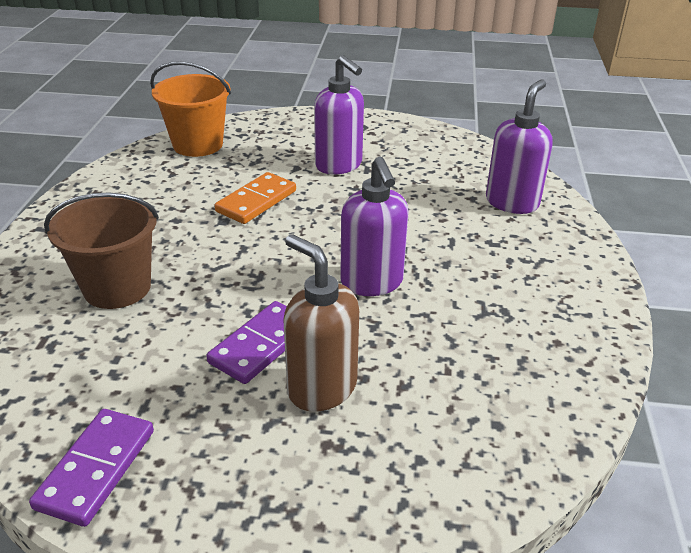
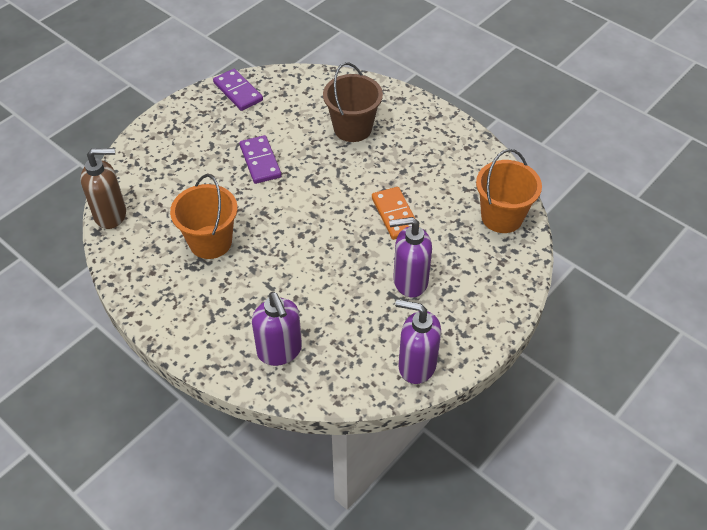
camera: 125 degrees right, 15 degrees up
brown soap dispenser [284,234,359,412] -> brown soap dispenser moved to [80,148,126,229]
purple soap dispenser [340,156,409,296] -> purple soap dispenser moved to [395,299,441,384]
none -> orange bucket [170,174,238,259]

